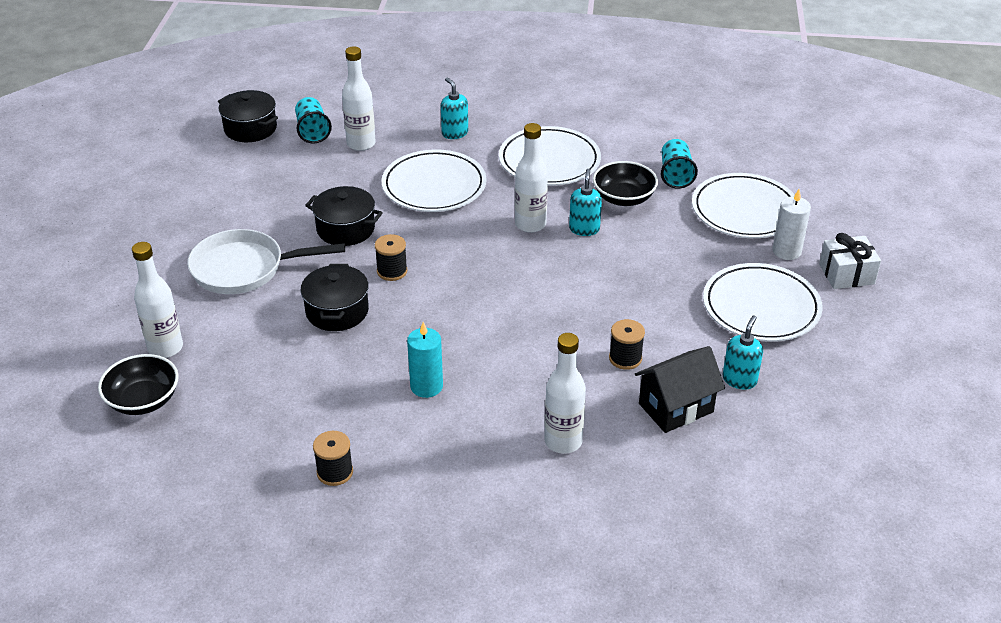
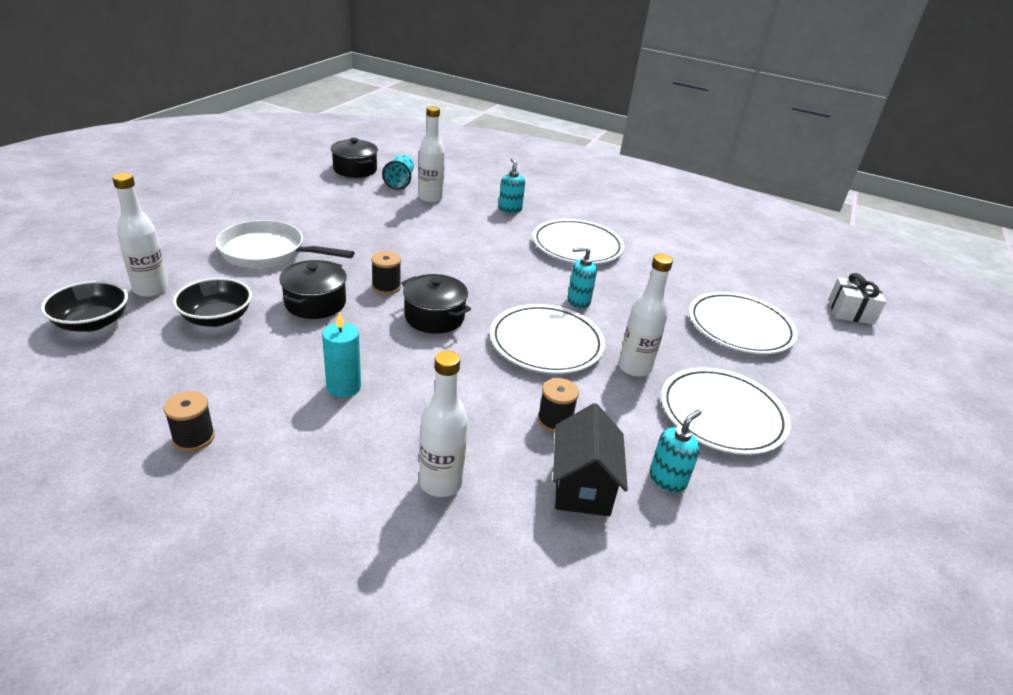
camera: 15 degrees right, 5 degrees down
black pot [305,186,383,246] -> black pot moved to [401,274,471,334]
white plate [381,149,487,212] -> white plate moved to [490,304,605,374]
white bottle [515,123,548,233] -> white bottle moved to [618,254,673,377]
turquoise soap dispenser [569,169,602,236] -> turquoise soap dispenser turned 120 degrees counterclockwise [568,246,597,309]
black bowl [593,161,658,206] -> black bowl moved to [173,278,252,327]
black house [635,346,725,433] -> black house turned 75 degrees counterclockwise [553,403,628,516]
turquoise cup [661,139,698,189] -> none
white candle [772,189,811,260] -> none
white gift [819,233,881,289] -> white gift moved to [828,273,886,325]

